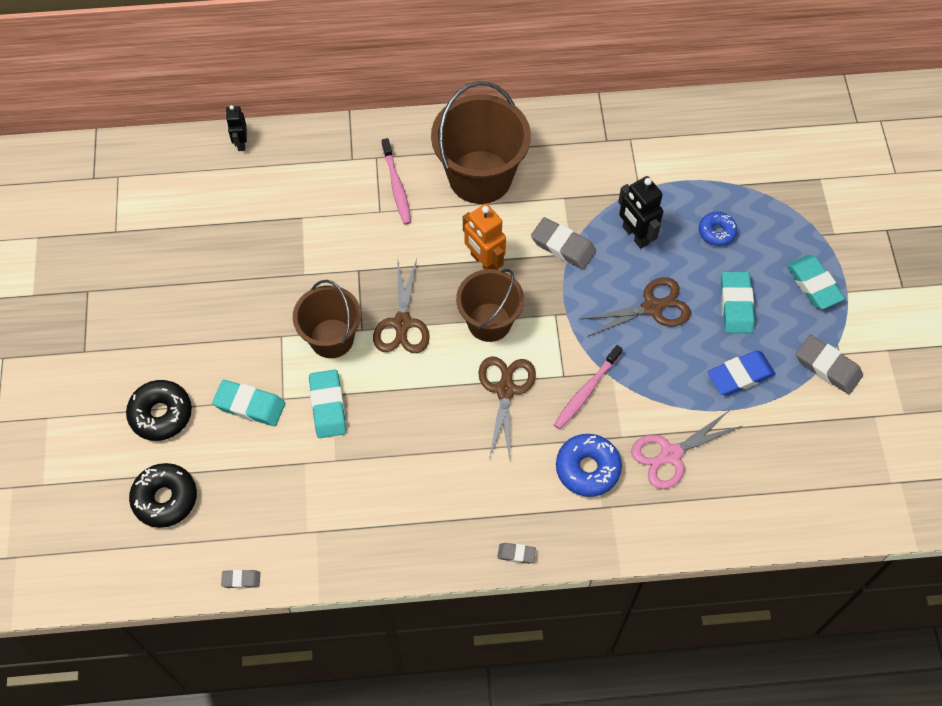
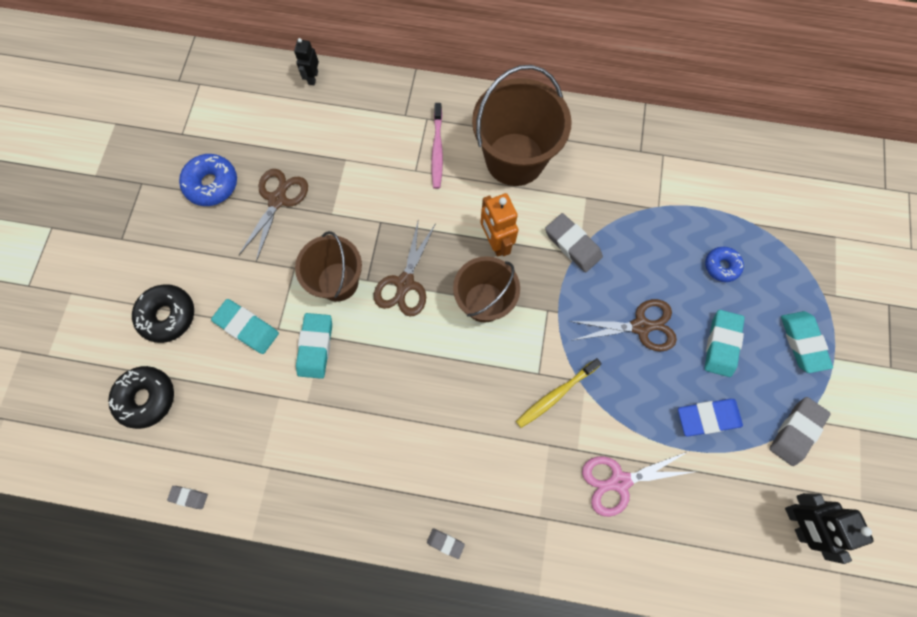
camera: 15 degrees right, 10 degrees up
brown scissors [478,356,536,459] -> brown scissors moved to [239,169,308,262]
pink toothbrush [554,345,623,430] -> yellow toothbrush [516,358,602,428]
blue donut [556,434,622,497] -> blue donut moved to [179,154,237,206]
black robot [618,176,663,249] -> black robot moved to [785,493,874,564]
grey eraser [796,335,863,394] -> grey eraser turned 75 degrees clockwise [769,397,831,466]

